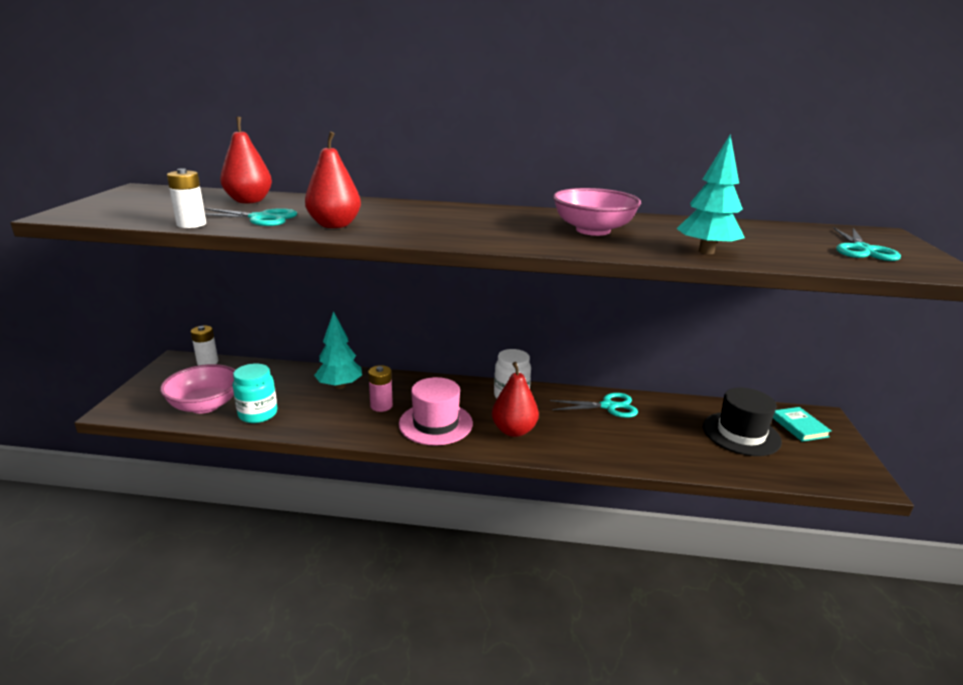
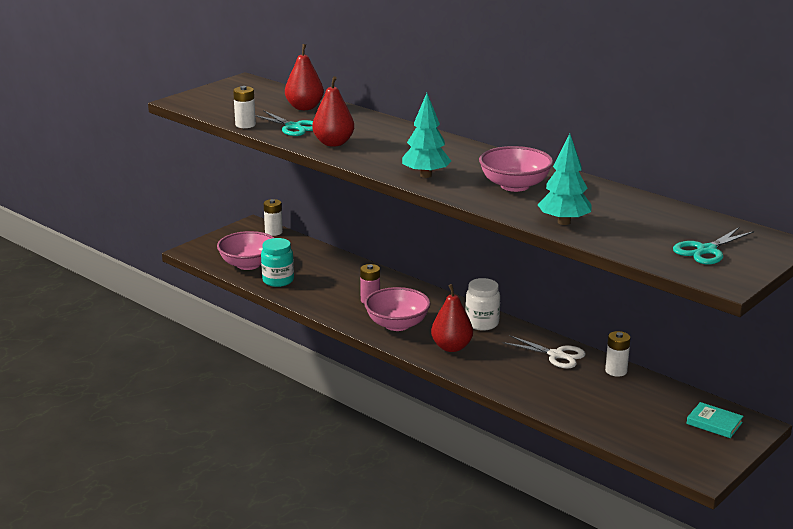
camera: 35 degrees right, 0 degrees up
turquoise tree [314,311,362,389] -> turquoise tree moved to [402,93,451,178]
pink hat [399,377,473,445] -> pink bowl [364,287,431,331]
turquoise scissors [550,393,638,418] -> white scissors [502,335,585,369]
black hat [703,387,782,456] -> none
turquoise book [773,407,831,442] -> turquoise book turned 75 degrees counterclockwise [686,402,744,438]
none -> white battery [605,331,630,377]

